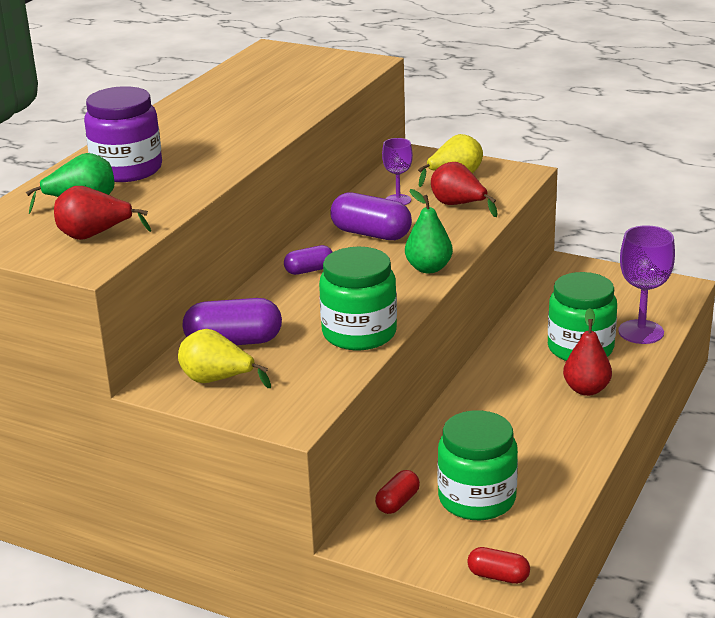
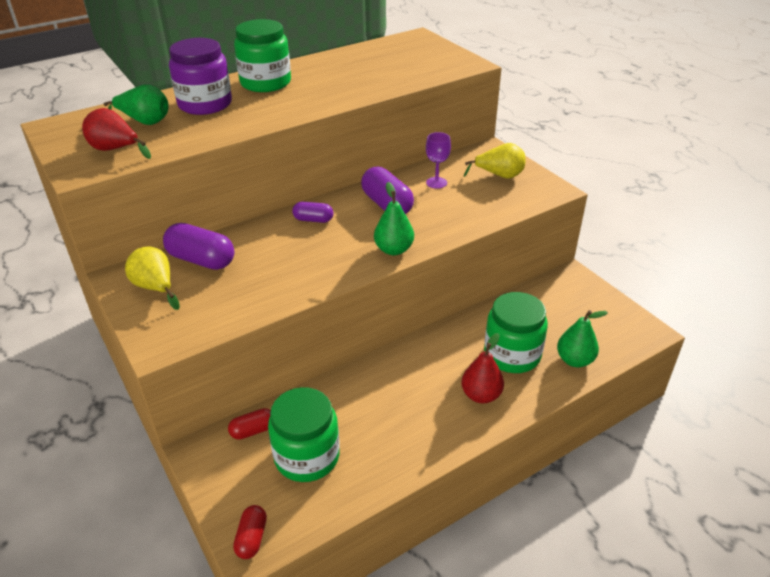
camera: 30 degrees right, 10 degrees up
green jar [319,247,397,350] -> green jar moved to [234,19,291,92]
red pear [431,162,498,217] -> none
red capsule [467,547,530,584] -> red capsule turned 45 degrees clockwise [233,505,267,559]
purple goblet [618,225,675,344] -> green pear [557,310,608,367]

